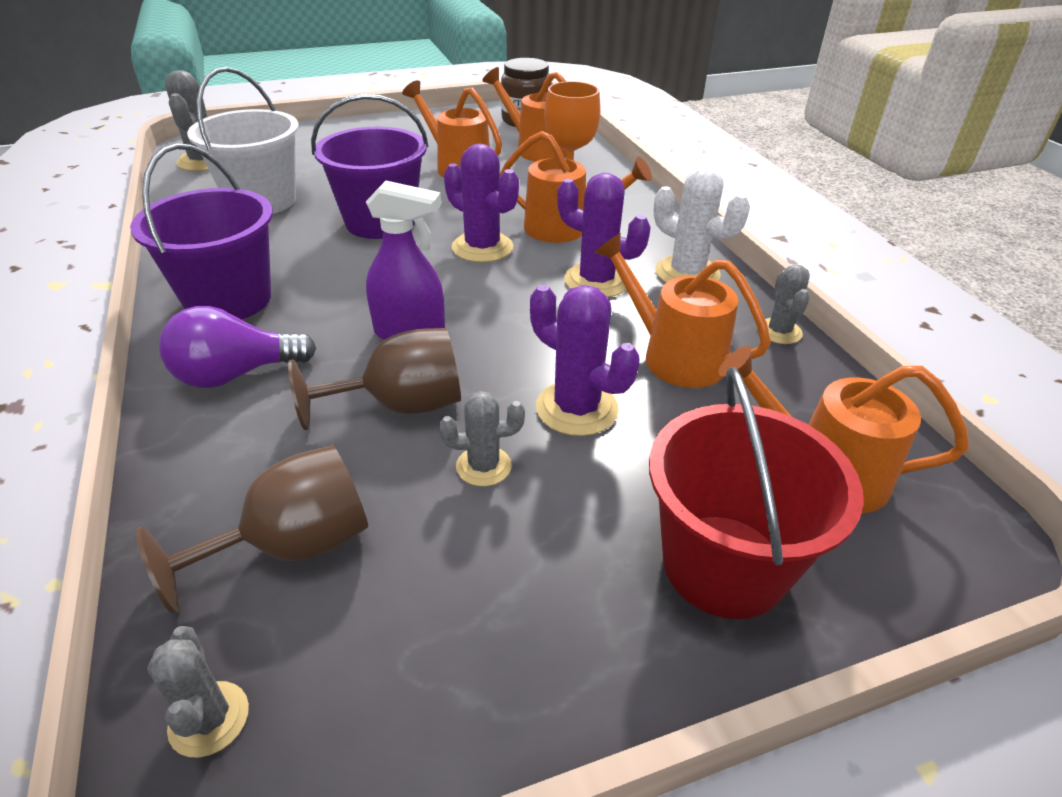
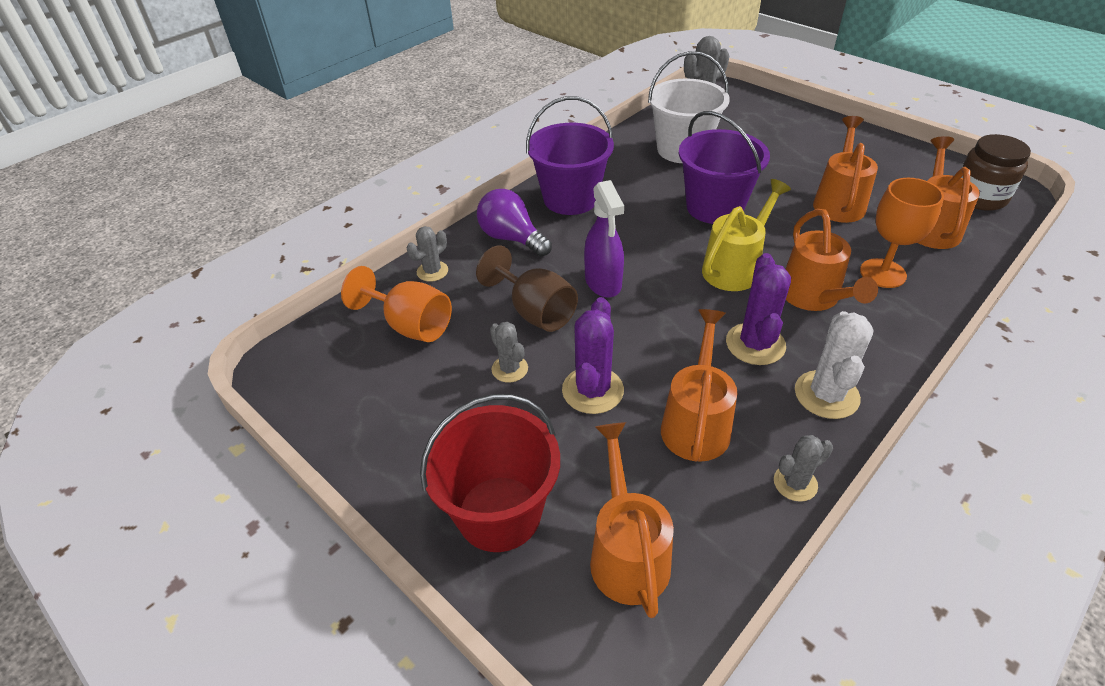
camera: 65 degrees right, 5 degrees up
brown goblet [136,445,368,614] -> orange goblet [341,266,452,342]
grey cactus [147,626,249,757] -> grey cactus moved to [407,226,448,282]
purple cactus [444,144,519,263] -> yellow watering can [702,179,791,291]

